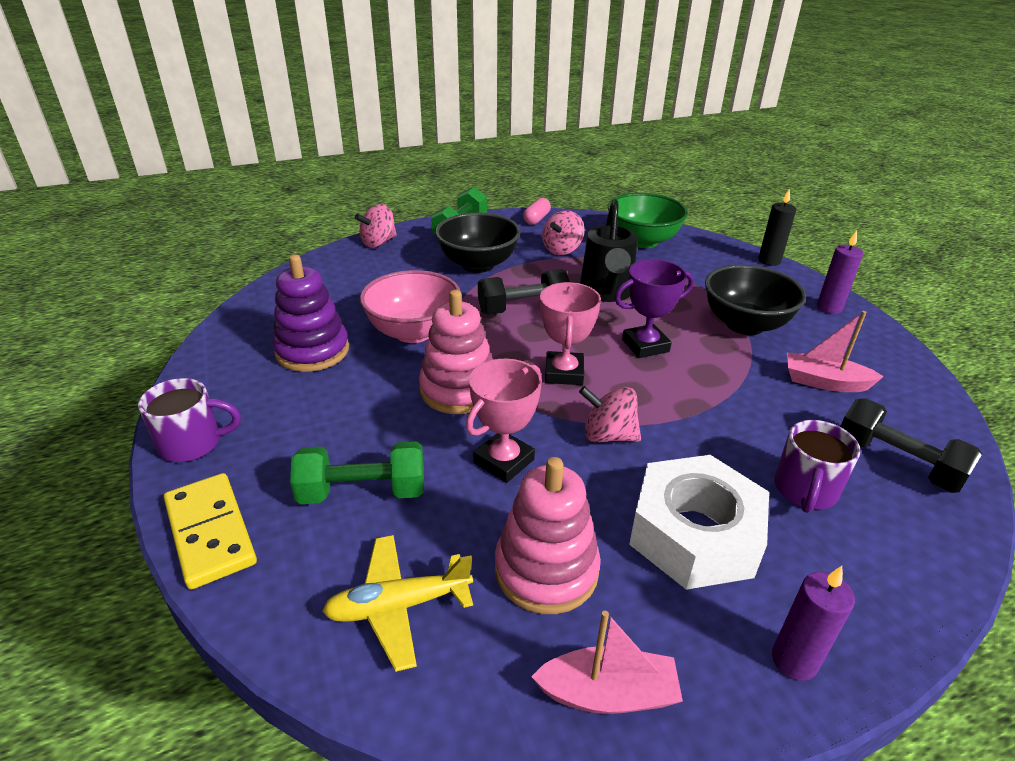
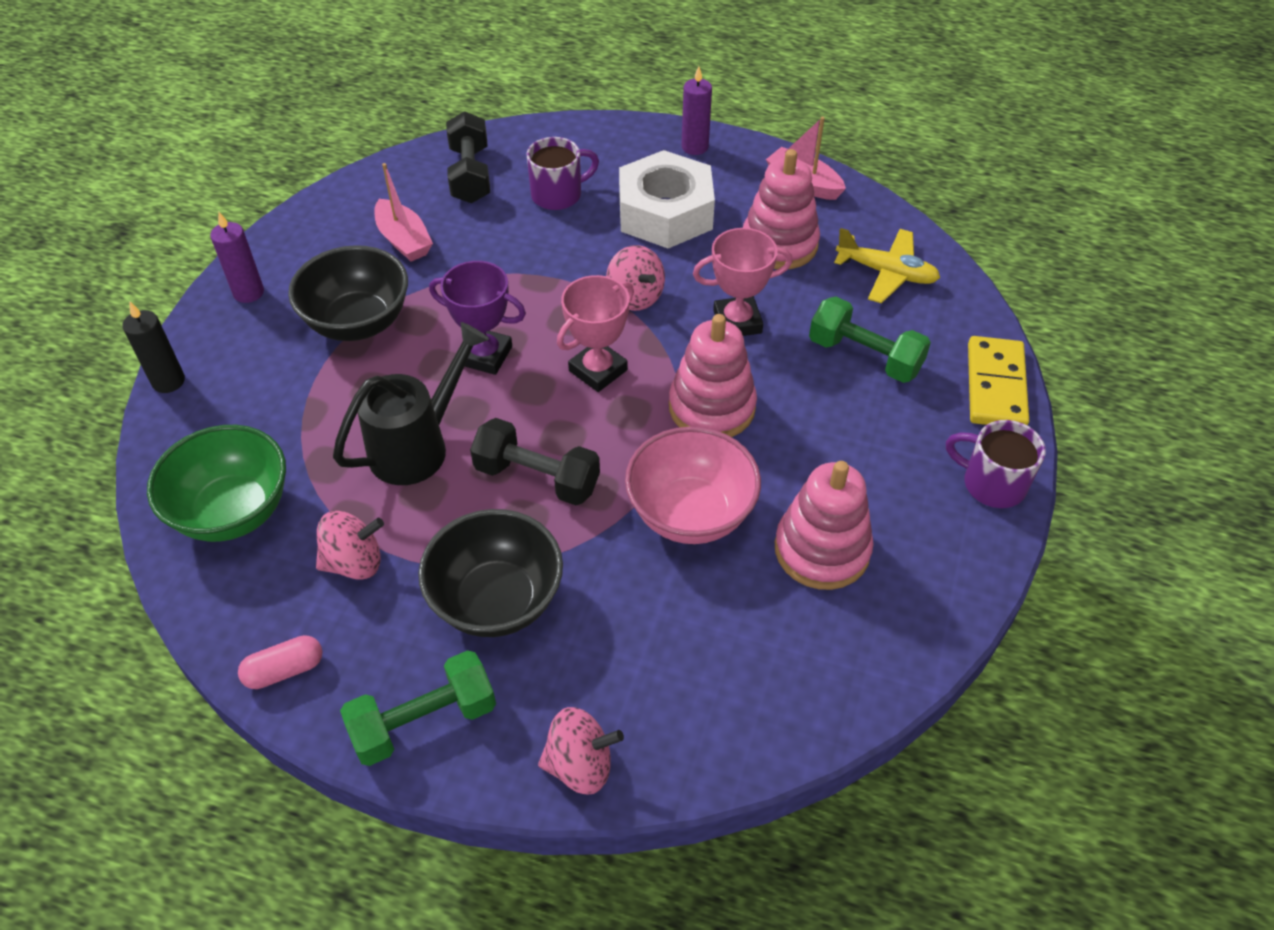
camera: 140 degrees left, 15 degrees up
purple stacking toy [272,254,349,372] -> pink stacking toy [775,461,874,590]

